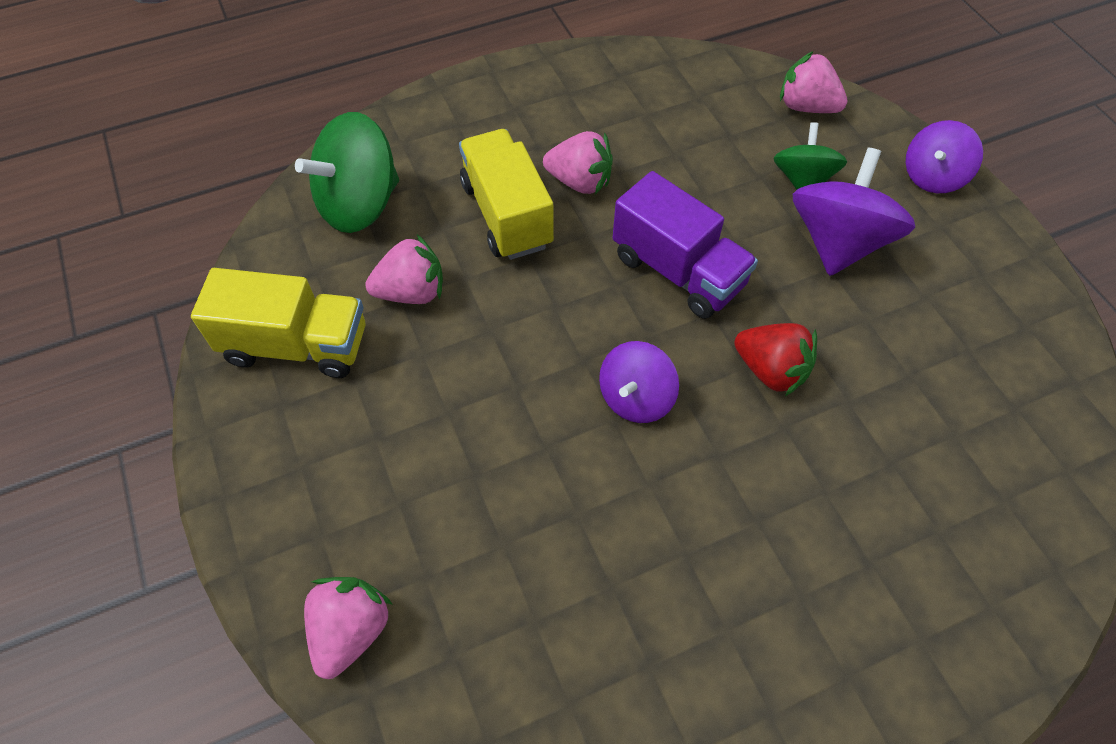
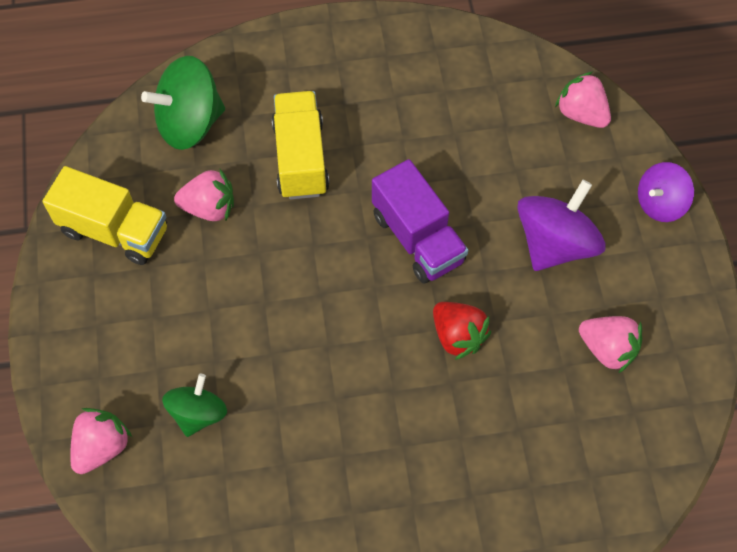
camera: 15 degrees right, 5 degrees up
pink strawberry [543,131,613,194] -> pink strawberry moved to [579,316,642,374]
purple spinning top [599,341,679,423] -> none
green spinning top [773,122,847,190] -> green spinning top moved to [162,374,227,437]

